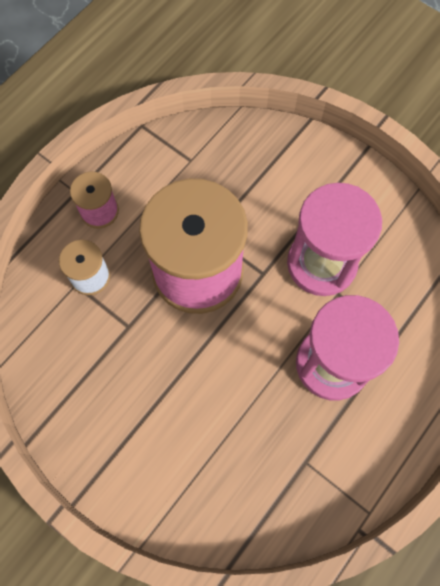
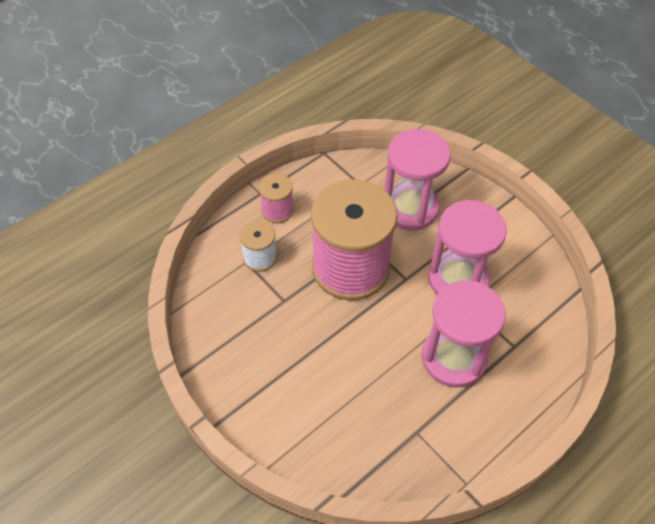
camera: 10 degrees right, 15 degrees down
none -> pink hourglass [385,129,451,231]

